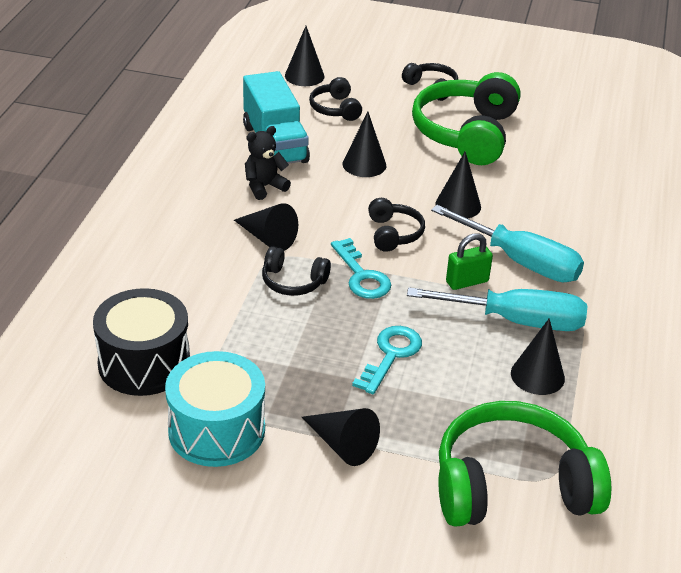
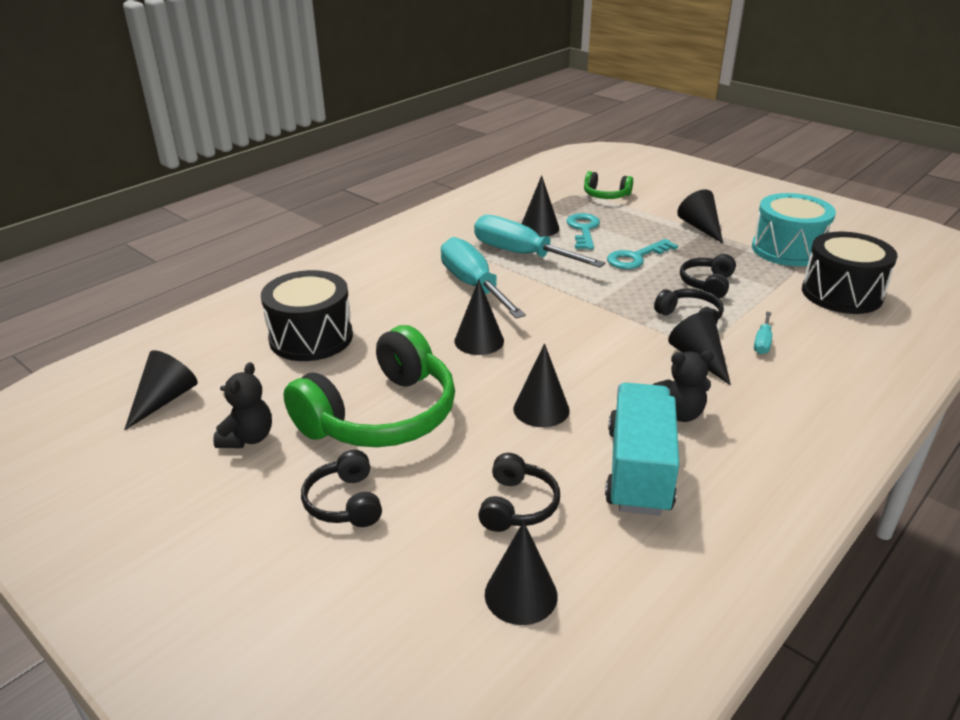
camera: 150 degrees left, 5 degrees down
turquoise key [331,238,391,299] -> turquoise key moved to [566,213,600,250]
black headphones [368,198,425,252] -> black headphones moved to [680,254,736,298]
green headphones [438,401,611,527] -> green headphones [584,171,633,199], size x0.48
green padlock [446,233,493,290] -> none
none -> black cone [124,350,198,431]
none -> black teddy bear [213,362,272,448]
none -> black drum [261,270,353,361]
none -> turquoise screwdriver [754,311,772,354]

